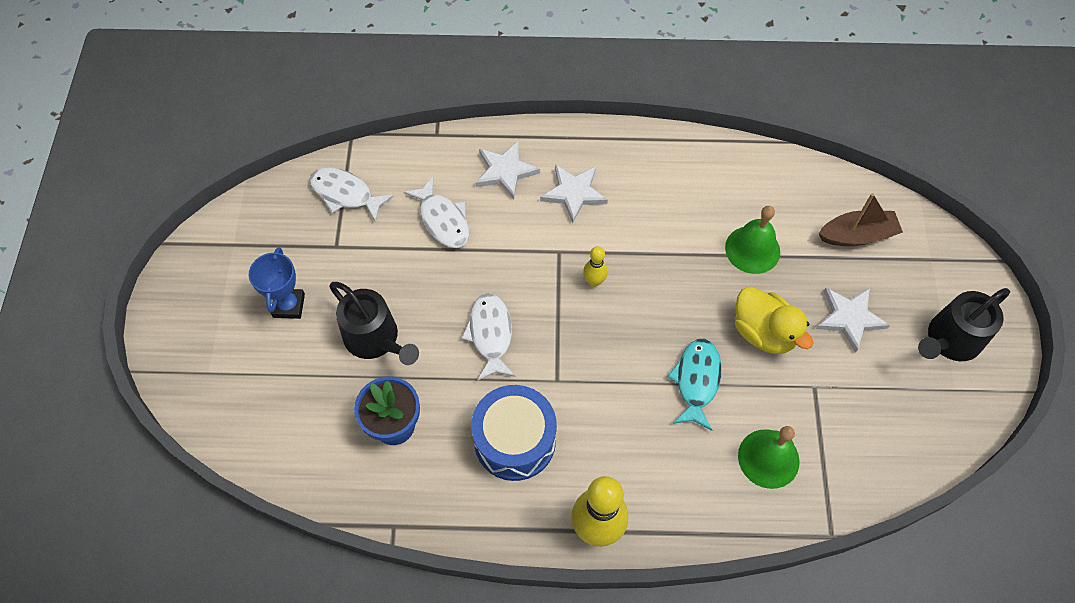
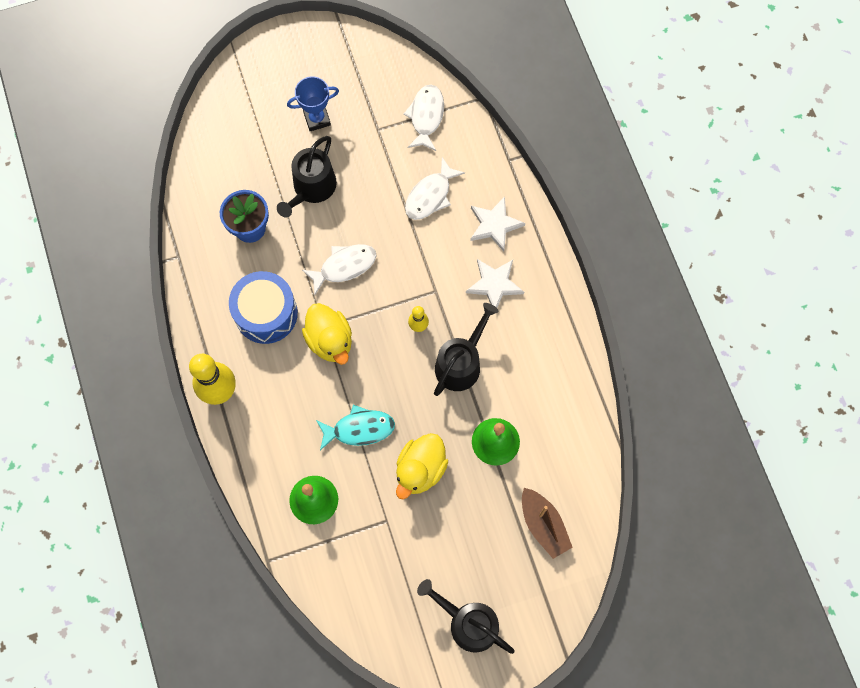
camera: 70 degrees right, 10 degrees up
white star [816,287,890,353] -> none
none -> yellow duck [302,303,352,365]
none -> black watering can [434,303,499,396]

